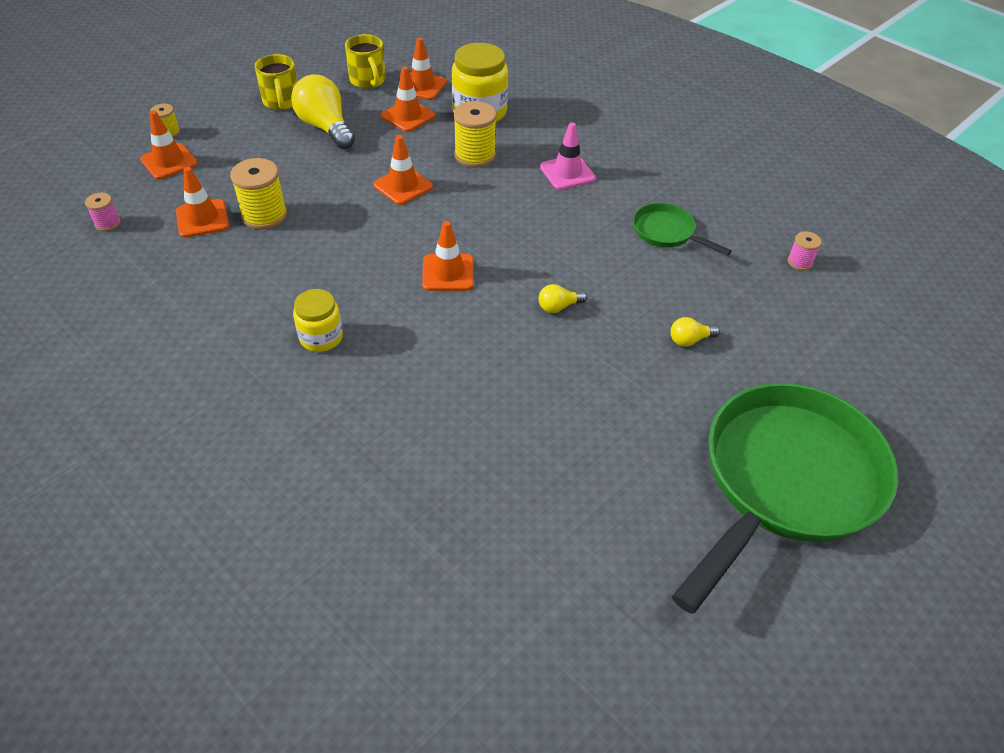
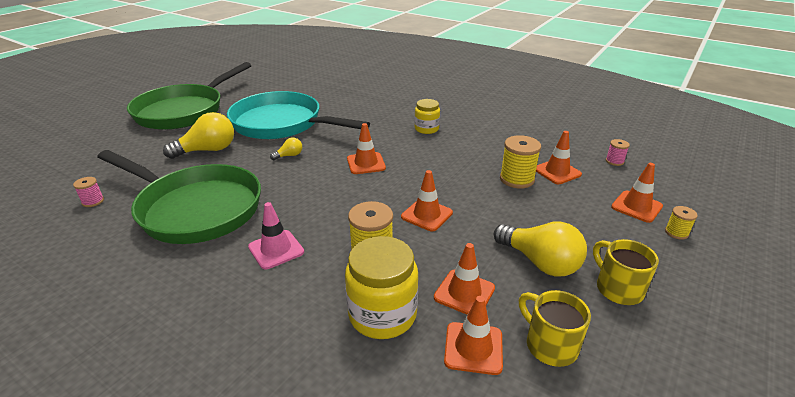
camera: 170 degrees right, 15 degrees down
green pan [633,203,732,255] -> green pan [97,150,261,244], size x2.28
yellow light bulb [670,317,720,347] -> yellow light bulb [163,112,234,159], size x2.09
none -> turquoise pan [227,91,370,139]

